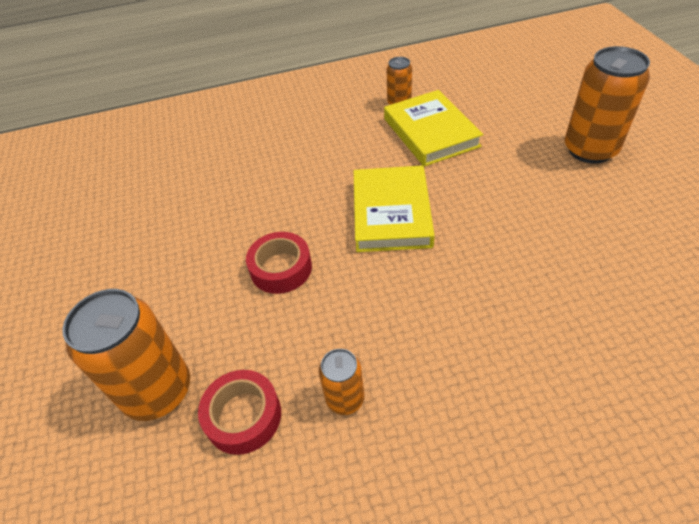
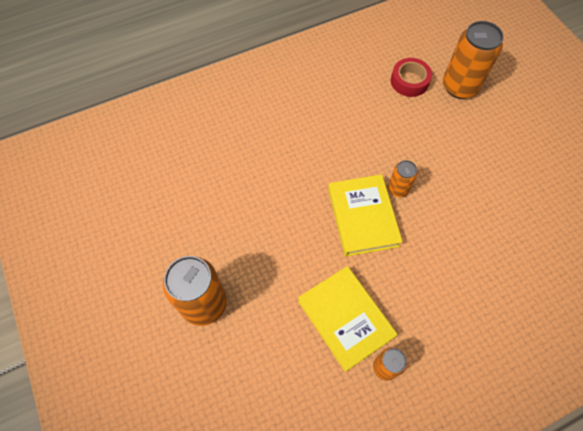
camera: 165 degrees right, 15 degrees up
red tape [246,232,312,294] -> none
orange can [319,349,364,415] -> orange can moved to [388,160,418,197]

